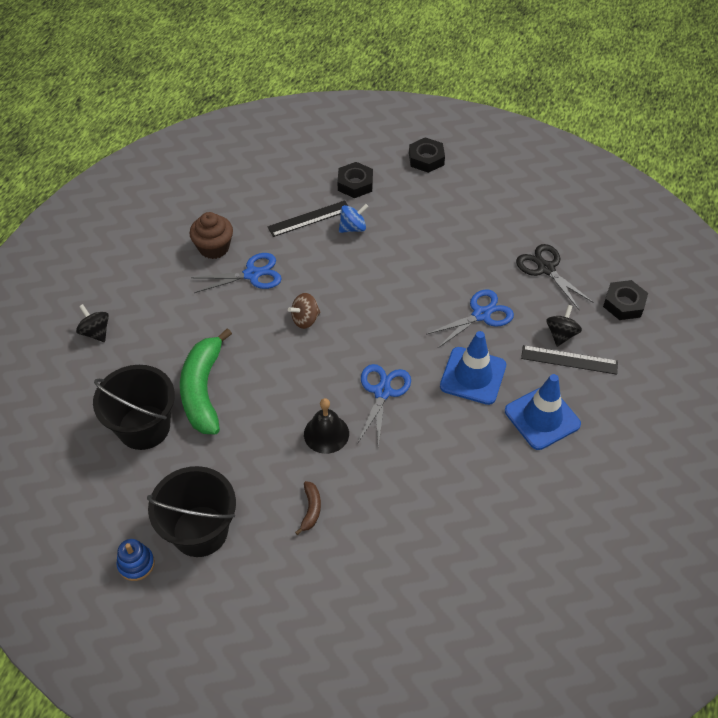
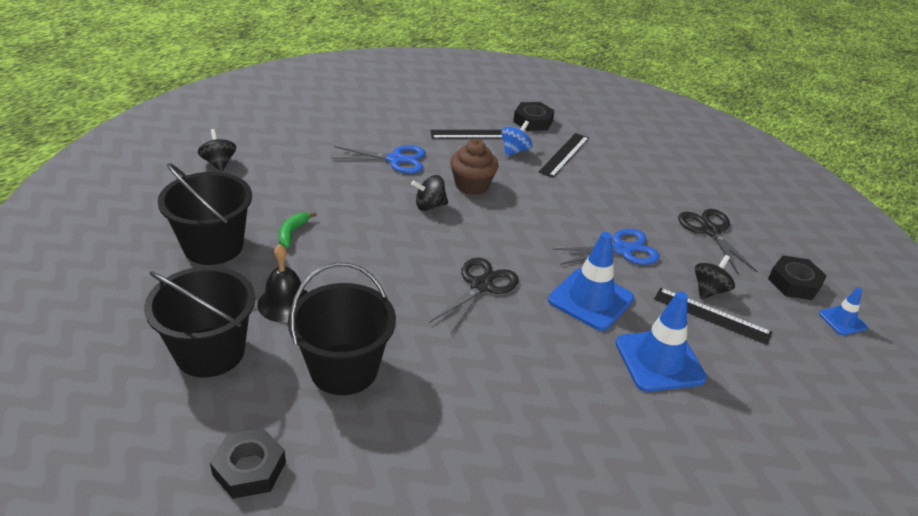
camera: 15 degrees right, 15 degrees down
blue stacking toy [117,539,155,581] -> none
green banana [180,328,232,435] -> green banana [278,212,316,248], size x0.43
brown cupcake [189,212,233,259] -> brown cupcake moved to [450,139,498,195]
brown spinning top [288,293,321,329] -> black spinning top [411,175,448,211]
brown banana [295,481,321,535] -> black bucket [288,262,396,395]
black bell [304,398,349,454] -> black bell moved to [257,244,308,322]
blue spinning top [339,204,369,233] -> blue spinning top turned 45 degrees counterclockwise [502,121,533,157]
blue scissors [357,364,411,447] -> black scissors [429,258,519,334]
black nut [409,137,445,173] -> black nut moved to [210,428,286,499]
none -> black ruler [538,133,589,178]
none -> blue traffic cone [819,287,867,336]

